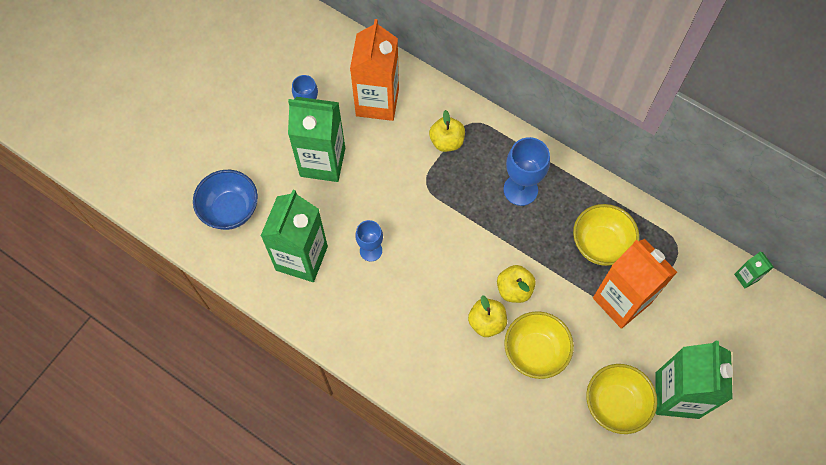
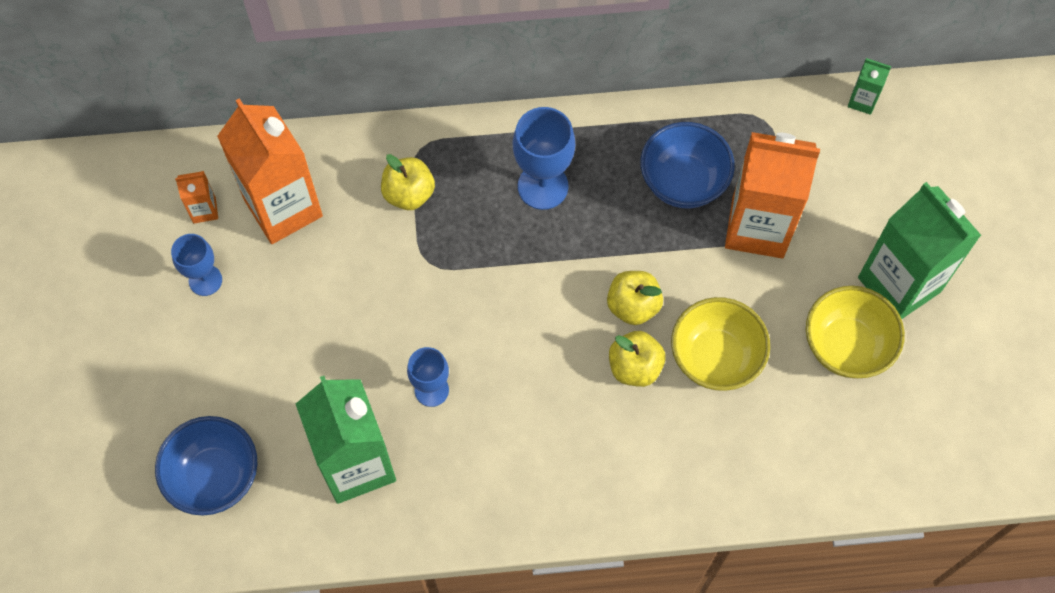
camera: 40 degrees left, 0 degrees up
green carton [288,97,345,182] -> none
yellow bowl [573,204,639,266] -> blue bowl [640,122,735,208]
none -> orange carton [175,171,218,223]

